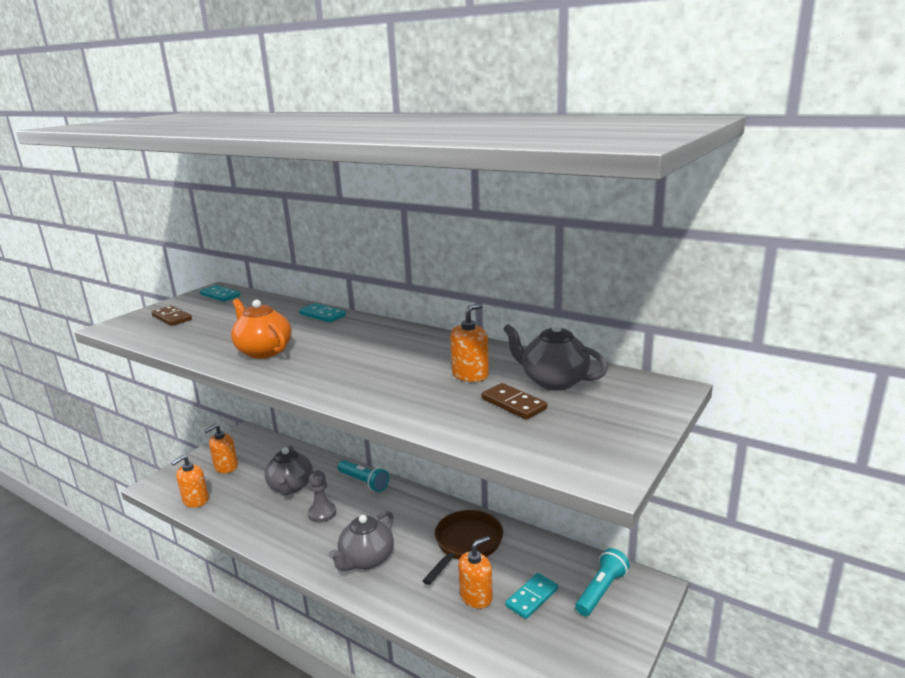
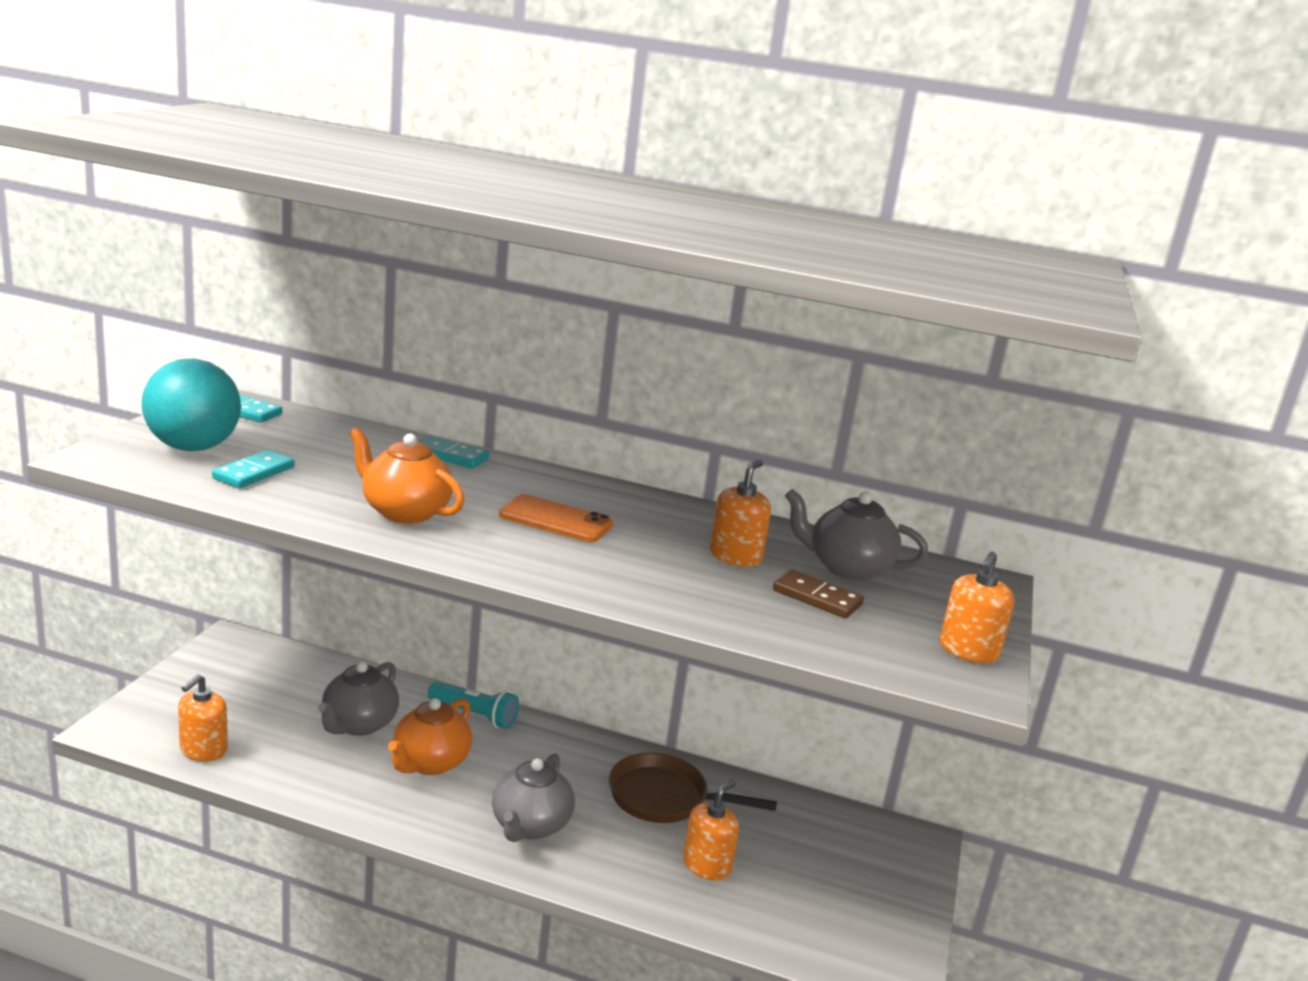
camera: 20 degrees left, 0 degrees up
brown domino [151,306,192,326] -> turquoise ball [142,359,241,451]
orange soap dispenser [204,424,238,473] -> orange soap dispenser moved to [939,552,1014,663]
grey teapot [265,445,313,495] -> grey teapot turned 45 degrees clockwise [318,661,399,736]
grey pawn [308,470,336,522] -> orange teapot [388,698,472,775]
brown pan [423,510,503,585] -> brown pan turned 90 degrees counterclockwise [609,753,777,823]
turquoise domino [505,573,558,619] -> turquoise domino moved to [212,450,295,488]
turquoise flashlight [575,548,630,616] -> none
none -> orange phone [499,494,613,542]

